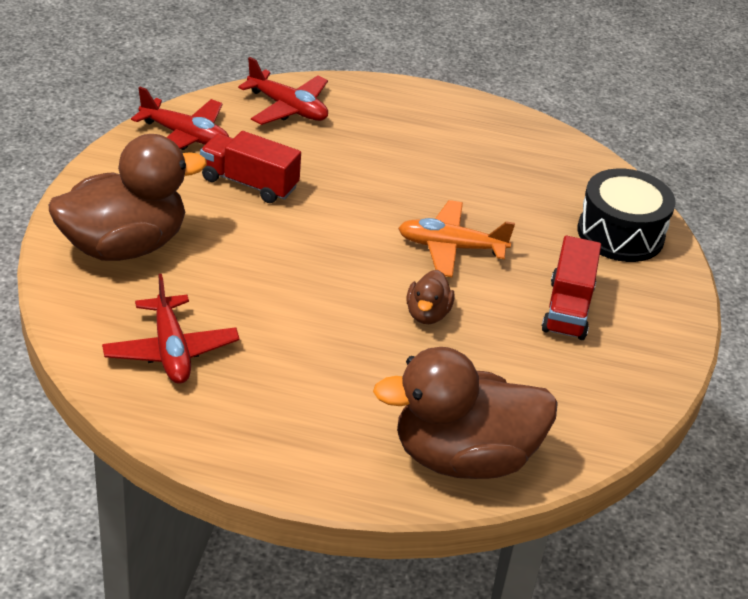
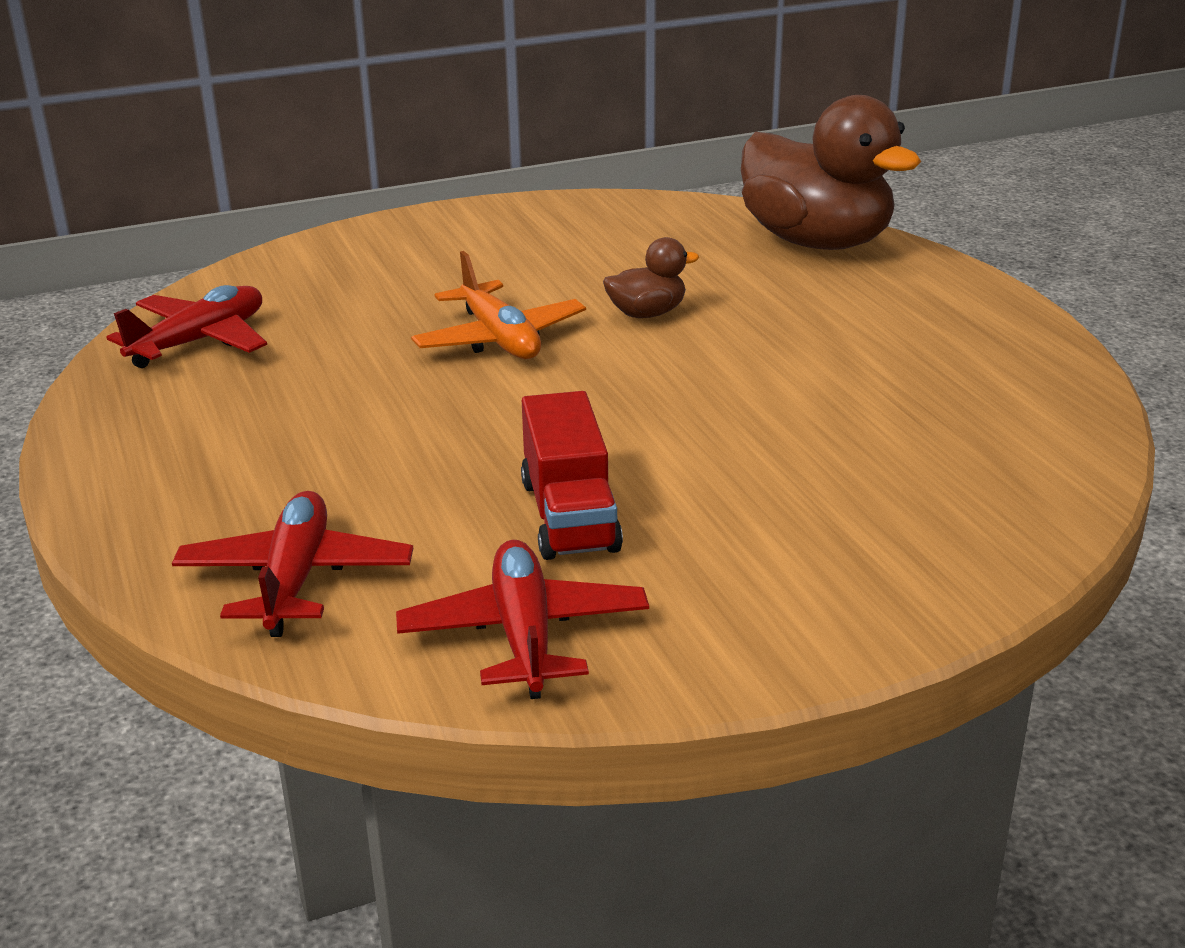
camera: 120 degrees left, 10 degrees down
brown duck [49,134,207,261] -> none
red plane [102,274,240,384] -> red plane moved to [107,285,267,368]
red truck [542,236,601,340] -> none
black drum [578,168,676,262] -> none

